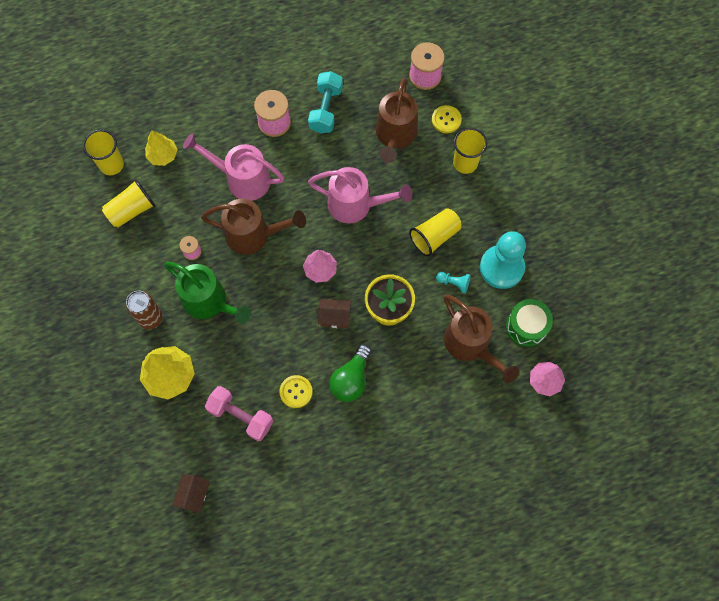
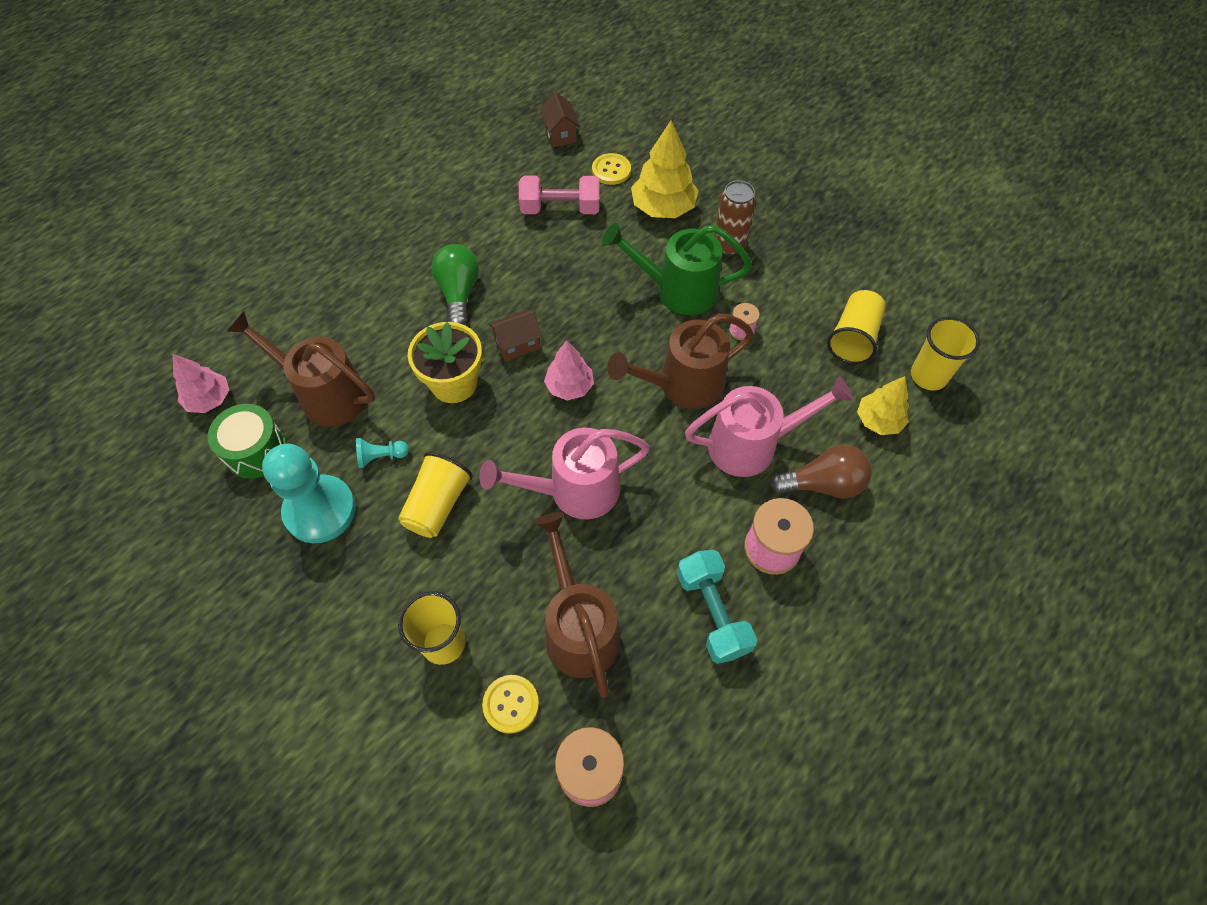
camera: 150 degrees right, 10 degrees down
yellow button [279,375,313,408] -> yellow button moved to [592,153,631,185]
none -> brown light bulb [769,444,872,498]

